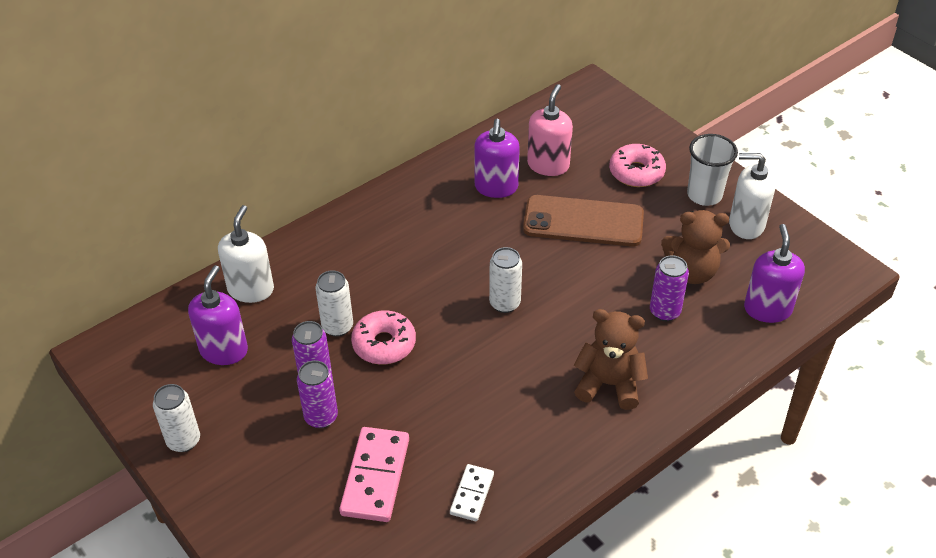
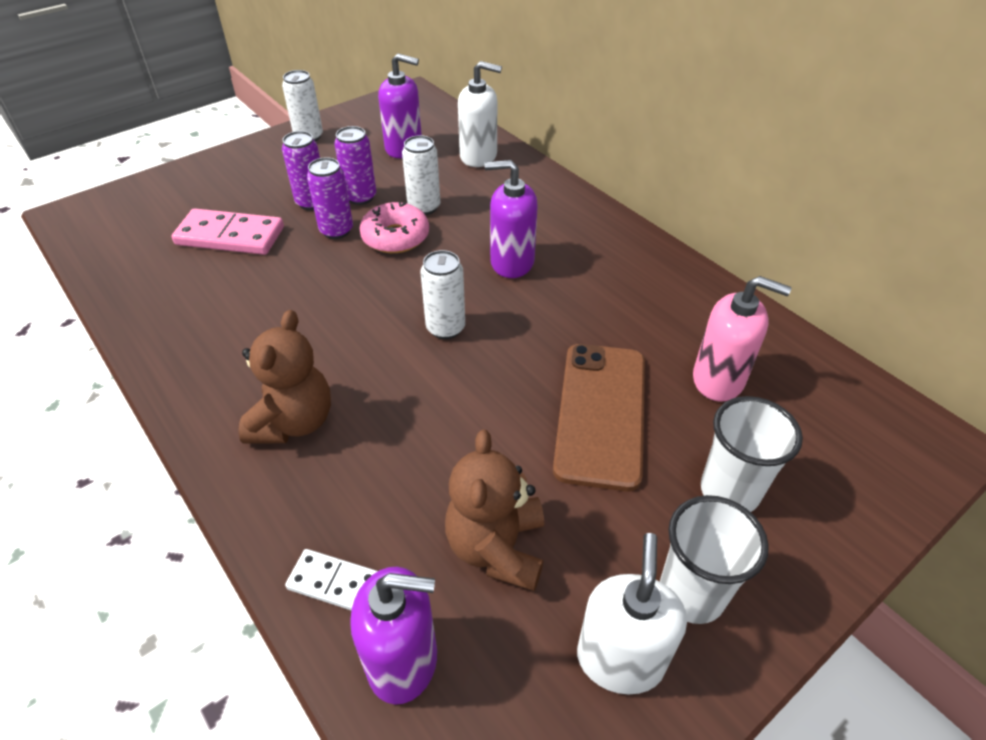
camera: 90 degrees right, 0 degrees up
white domino [450,464,494,521] -> white domino moved to [285,549,378,610]
purple soap dispenser [474,119,520,198] -> purple soap dispenser moved to [484,160,538,278]
pink donut [609,144,666,187] -> white cup [701,396,803,512]
purple can [650,255,689,321] -> purple can moved to [307,157,353,239]

